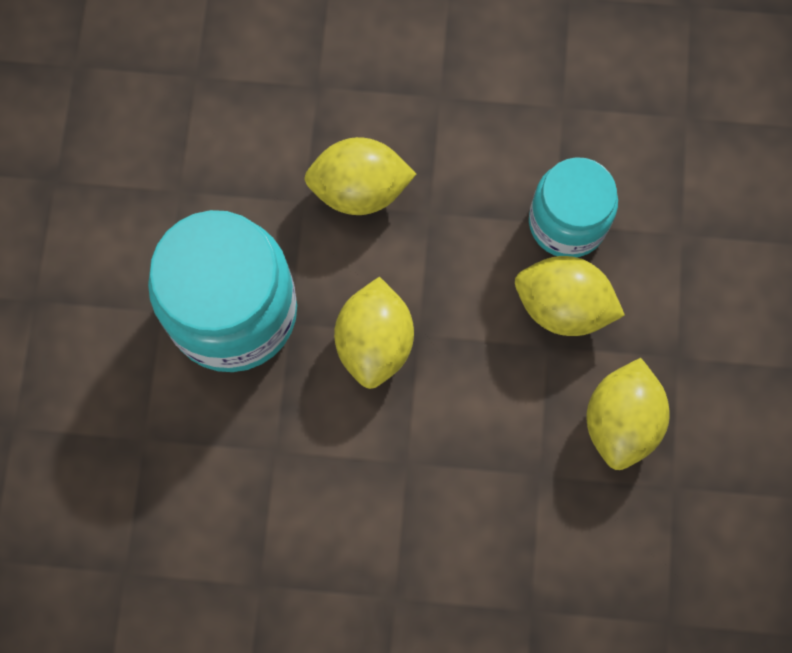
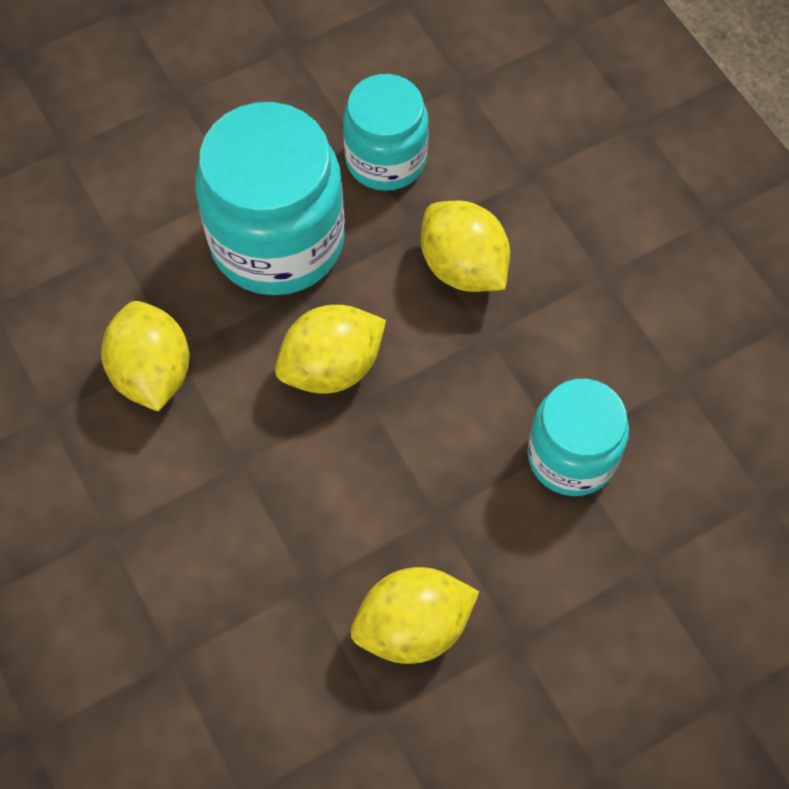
camera: 55 degrees right, 10 degrees down
yellow lemon [515,256,625,336] -> yellow lemon moved to [101,301,189,411]
none -> turquoise jar [343,74,429,191]

